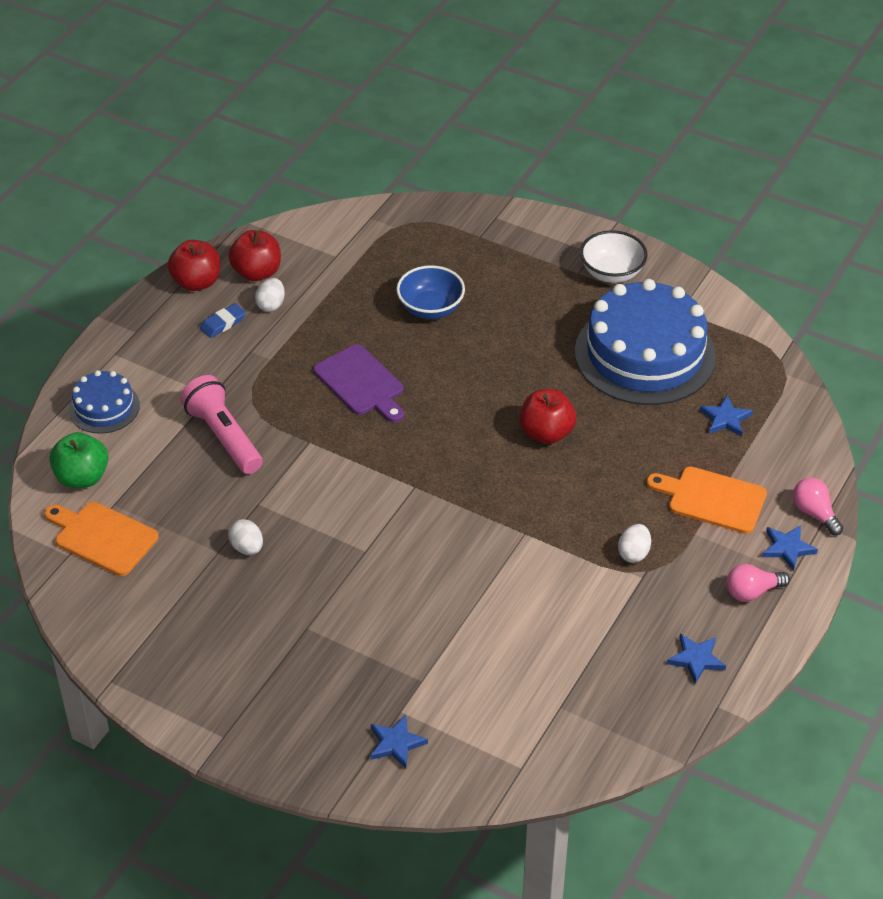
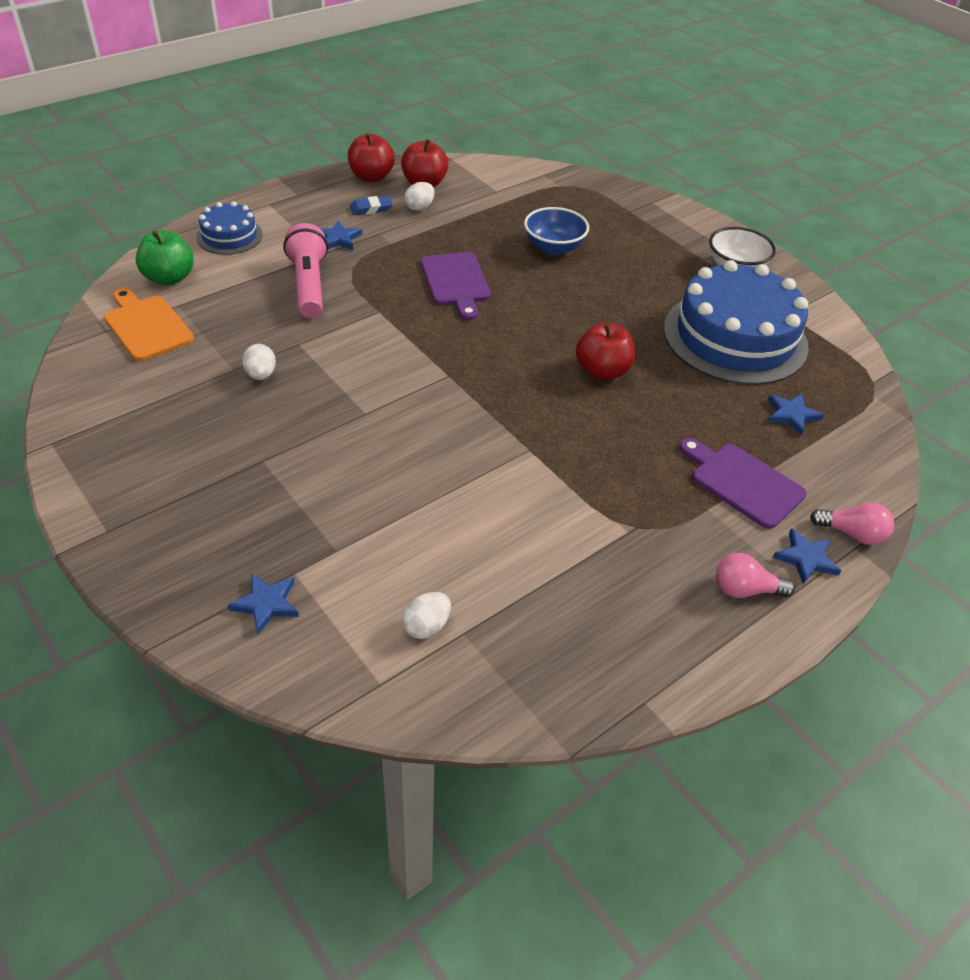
camera: 20 degrees right, 0 degrees up
white egg [618,524,651,563] -> white egg moved to [402,592,451,639]
orange cutting board [647,467,767,534] -> purple cutting board [679,438,806,529]
blue star [667,634,726,684] -> blue star moved to [321,220,362,250]
pink light bulb [793,478,843,536] -> pink light bulb turned 120 degrees clockwise [810,502,894,545]

